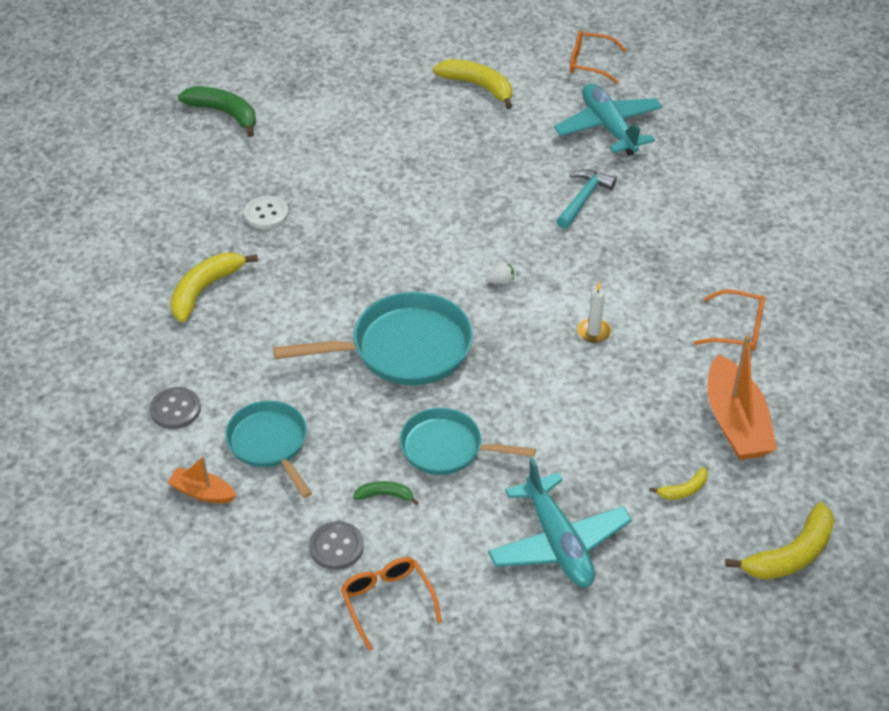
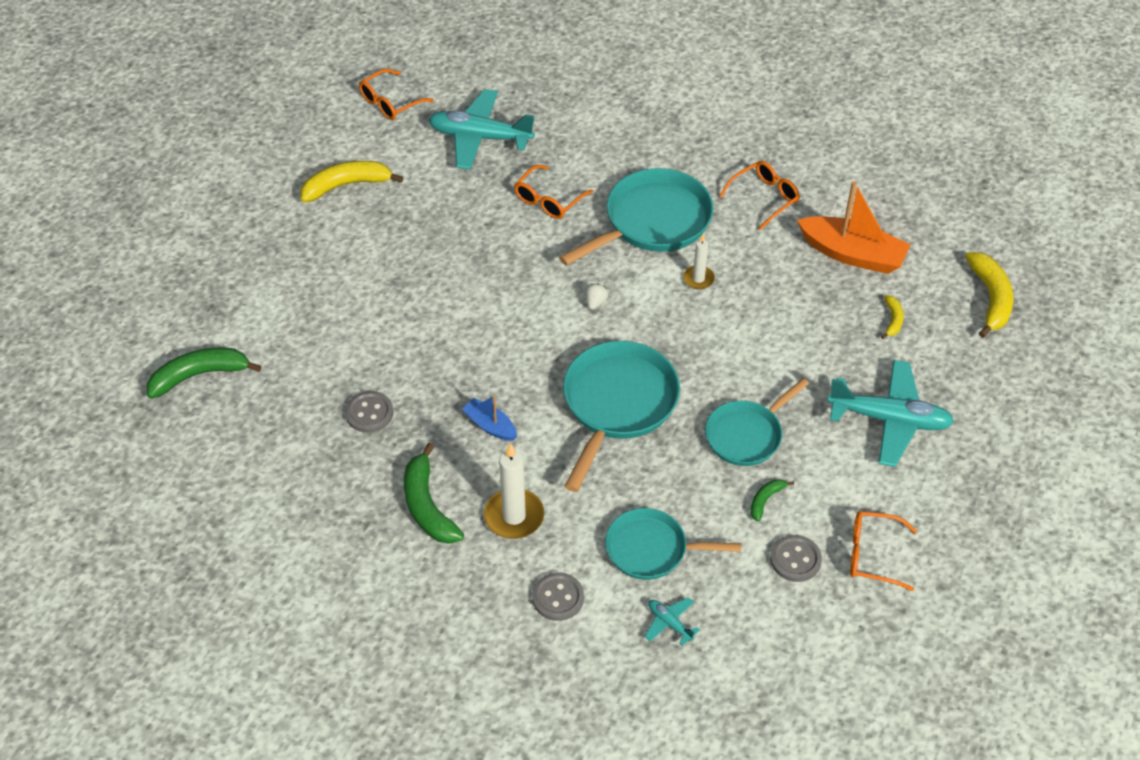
camera: 55 degrees left, 5 degrees up
orange boat [167,456,236,503] -> turquoise plane [644,597,700,646]
yellow banana [170,253,258,323] -> green banana [404,443,464,544]
white button [244,196,289,229] -> grey button [345,391,393,433]
turquoise hammer [557,169,617,229] -> orange glasses [514,165,593,219]
none -> blue boat [462,396,517,441]
none -> white candle [484,443,544,539]
none -> turquoise pan [559,168,714,266]

